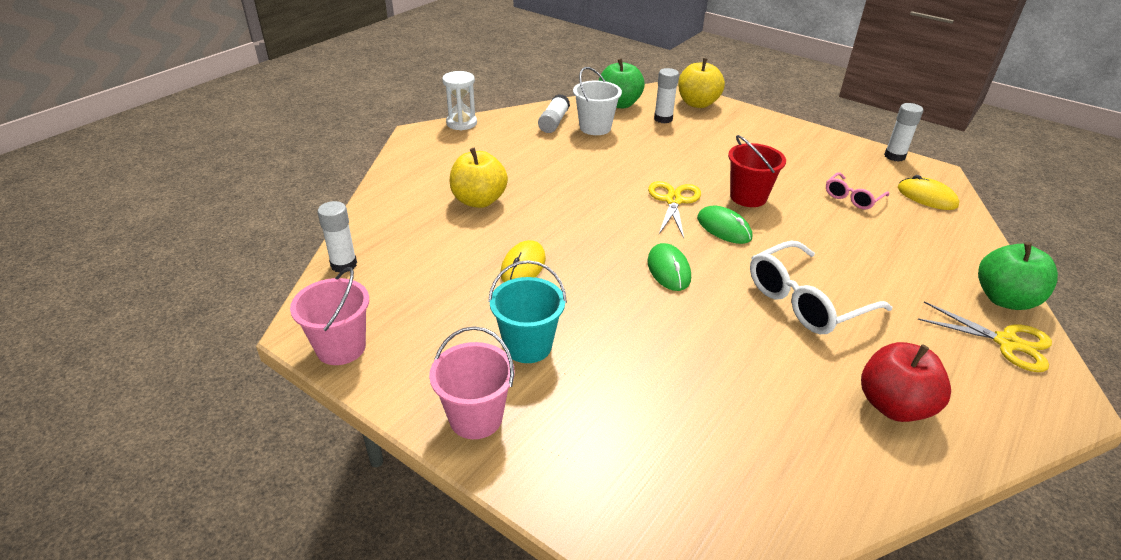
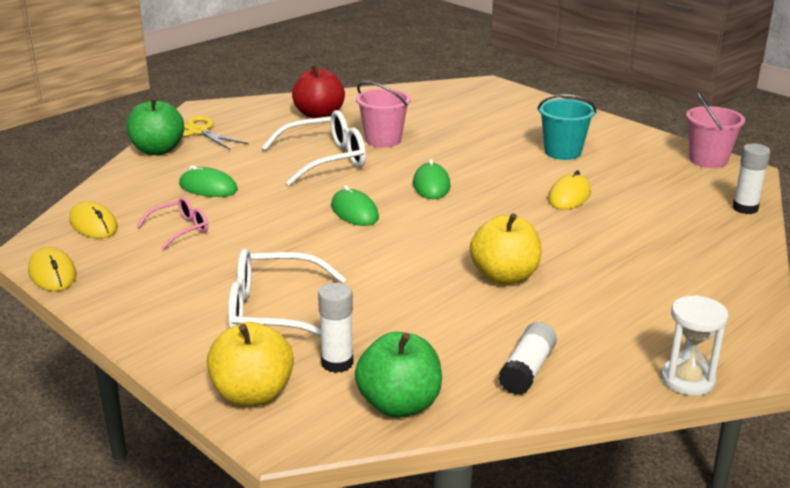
camera: 170 degrees left, 10 degrees down
pink bucket [429,326,515,439] -> pink bucket moved to [356,81,411,148]
yellow apple [449,148,508,208] -> yellow apple moved to [470,213,541,285]
white bucket [573,67,622,135] -> none
yellow scissors [648,181,701,238] -> none
red bucket [728,135,786,207] -> none
white glue stick [884,103,923,162] -> yellow mouse [28,247,77,291]
none -> green mouse [179,165,238,197]
none -> white glasses [228,248,346,337]

